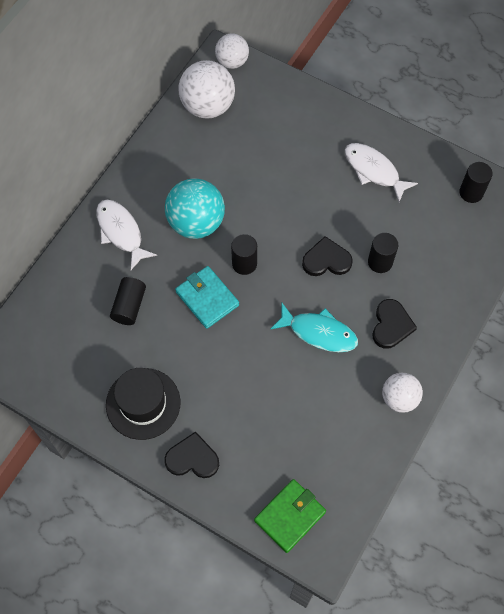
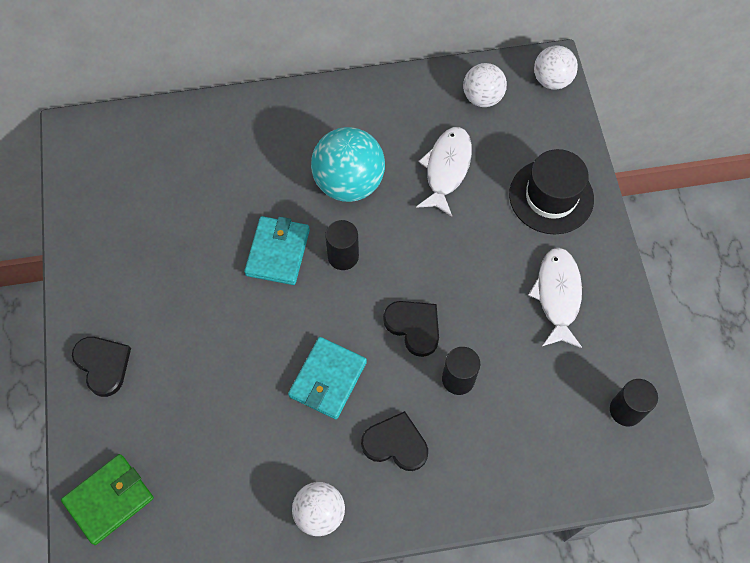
camera: 50 degrees right, 0 degrees up
white fish [96,199,157,270] -> white fish moved to [416,127,472,217]
black hat [106,368,180,440] -> black hat moved to [509,149,594,234]
black cylinder [110,277,146,325] -> none
white ball [178,60,235,119] -> white ball [463,63,507,107], size x0.62
green wallet [254,479,326,553] -> green wallet turned 45 degrees counterclockwise [61,454,154,545]
turquoise fish [270,303,358,352] -> turquoise wallet [288,337,367,419]
black heart [372,299,417,349] -> black heart turned 135 degrees counterclockwise [361,411,428,471]

